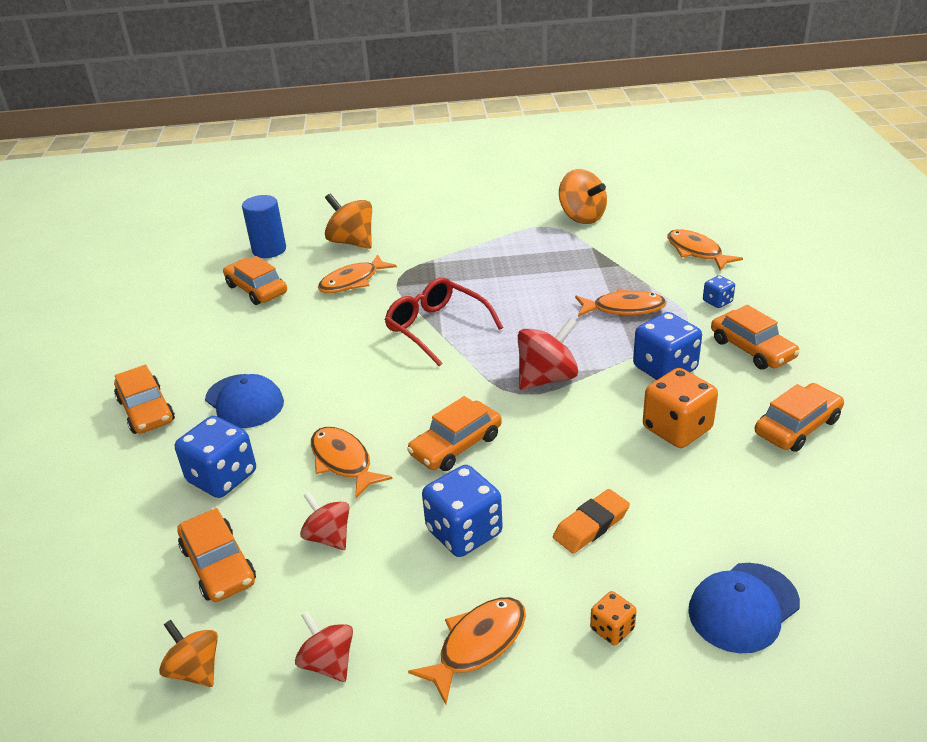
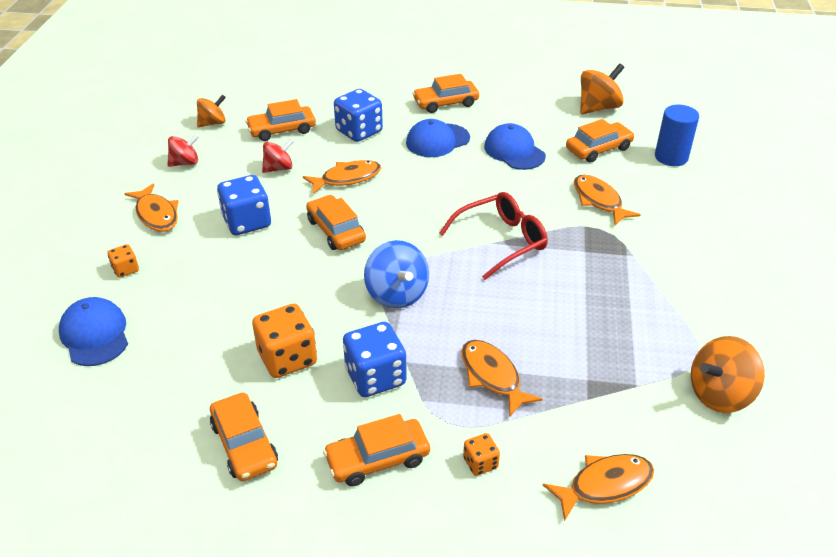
camera: 100 degrees right, 5 degrees up
orange spinning top [325,193,372,249] -> orange spinning top moved to [580,63,624,114]
red spinning top [518,317,578,390] -> blue spinning top [364,240,429,309]
orange eraser [553,489,630,553] -> none
orange fish [575,289,667,317] -> orange fish turned 135 degrees clockwise [461,340,542,416]
blue dice [703,275,735,308] -> orange dice [463,433,500,476]
none -> blue cap [484,123,546,170]

